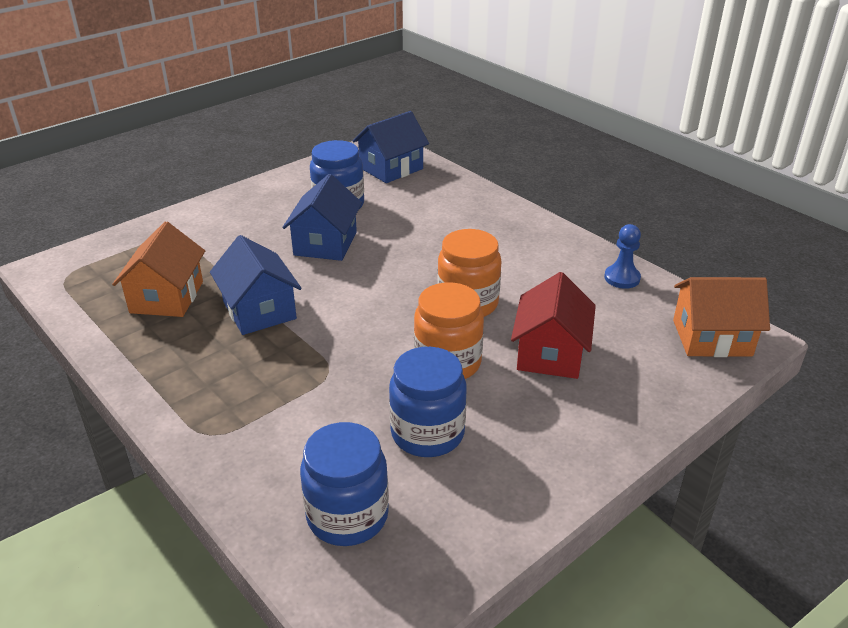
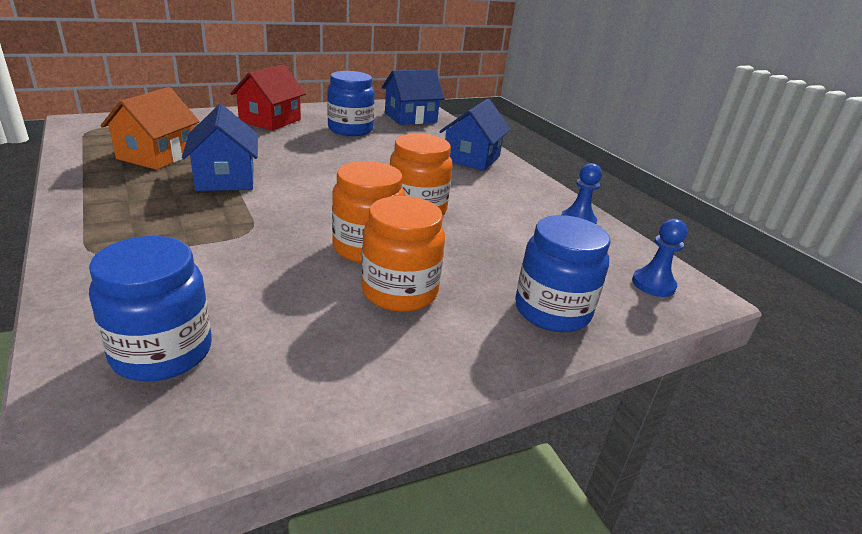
camera: 10 degrees right, 5 degrees down
blue house [282,174,362,261] -> blue house moved to [439,99,511,171]
blue jar [389,347,467,457] -> blue jar moved to [515,215,611,332]
red house [511,272,596,379] -> red house moved to [230,64,306,131]
orange house [673,277,770,357] -> blue pawn [632,219,688,297]
none -> orange jar [361,196,445,312]

